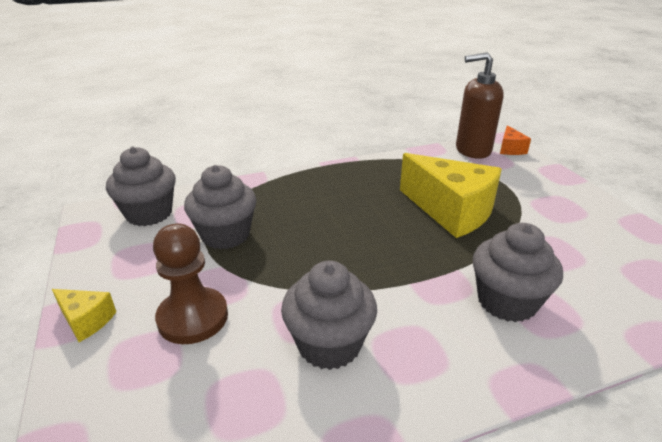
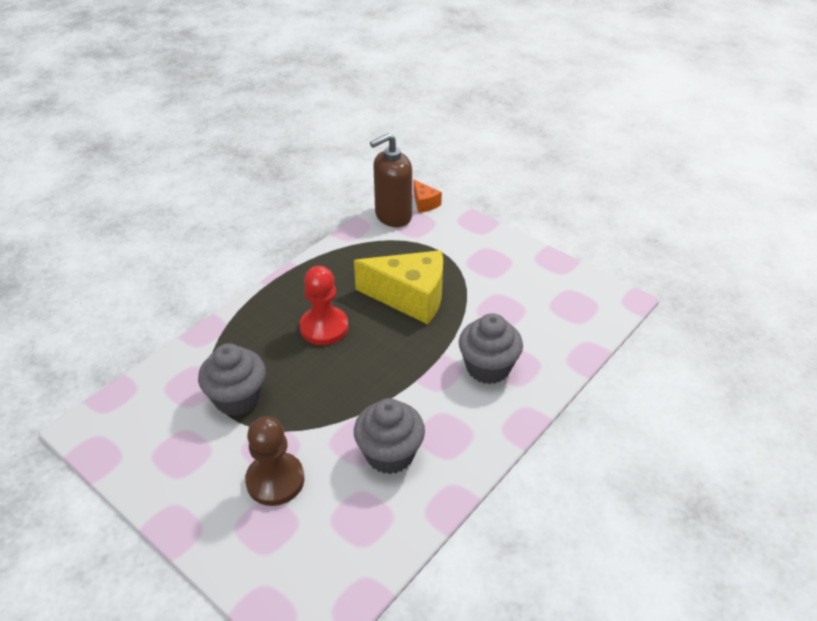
camera: 30 degrees left, 10 degrees up
yellow cheese [52,289,116,342] -> none
grey cupcake [106,147,176,226] -> none
none -> red pawn [300,266,348,345]

